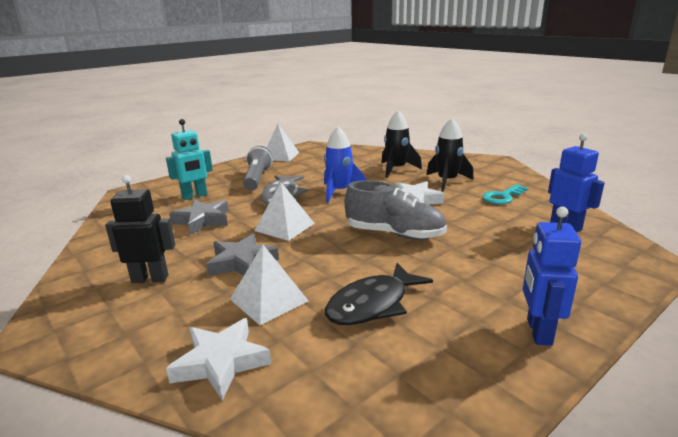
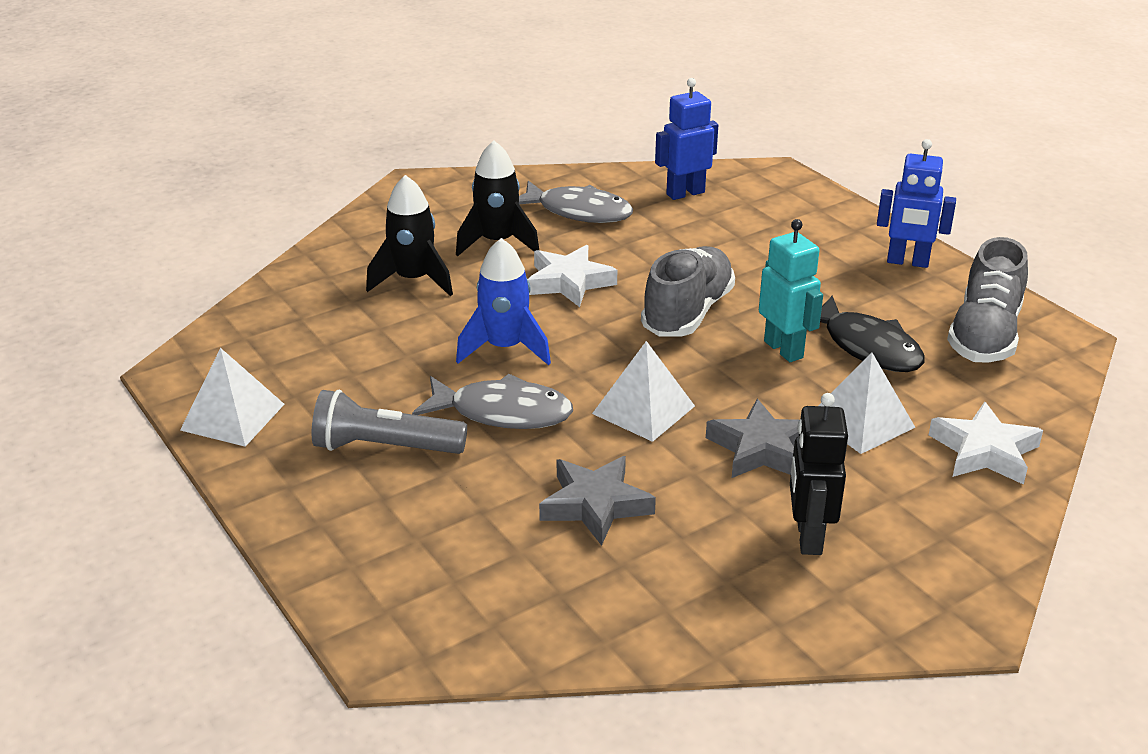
camera: 85 degrees left, 10 degrees up
turquoise robot [166,119,213,200] -> turquoise robot moved to [759,219,823,362]
turquoise key [482,184,528,204] -> grey fish [519,181,633,223]
none -> grey shoe [947,237,1028,363]

